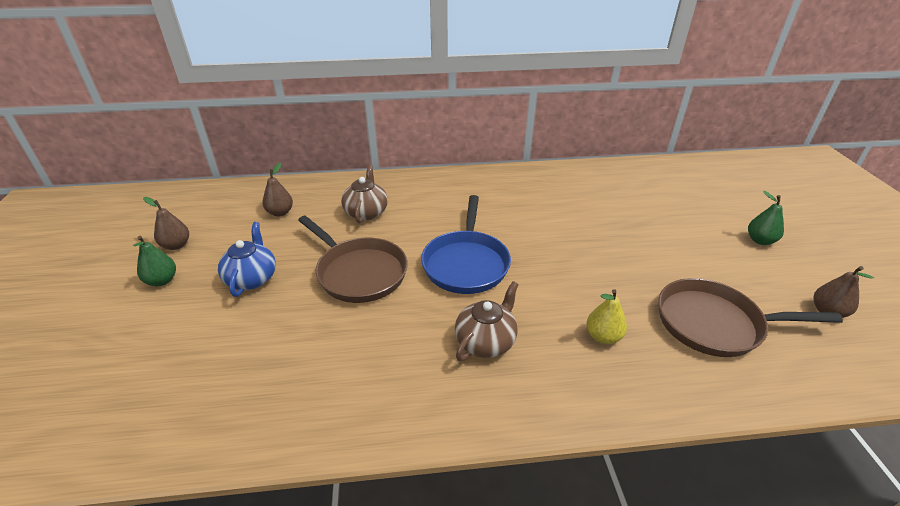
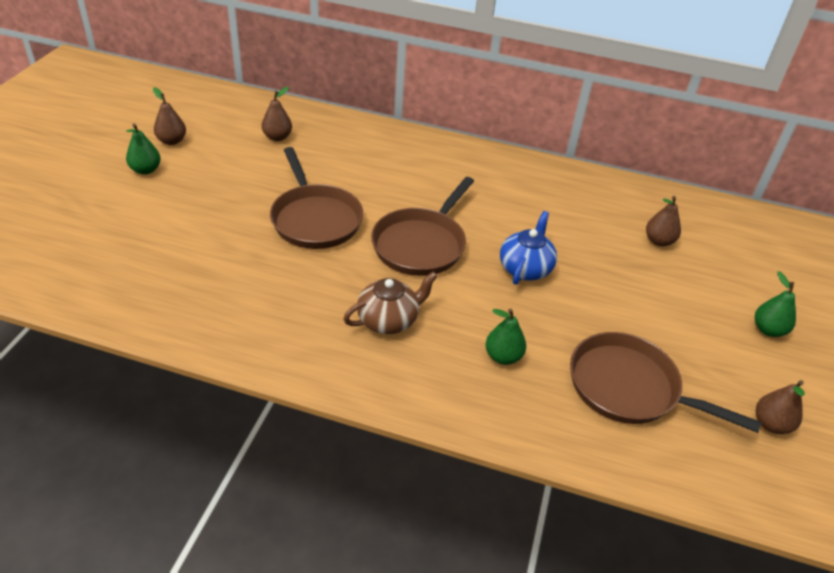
camera: 20 degrees right, 5 degrees up
blue teapot [218,222,276,297] -> blue teapot moved to [500,211,557,285]
brown teapot [341,165,388,223] -> none
blue pan [421,195,511,294] -> brown pan [371,177,474,276]
yellow pear [586,289,627,344] -> green pear [486,309,526,365]
none -> brown pear [646,196,681,246]

